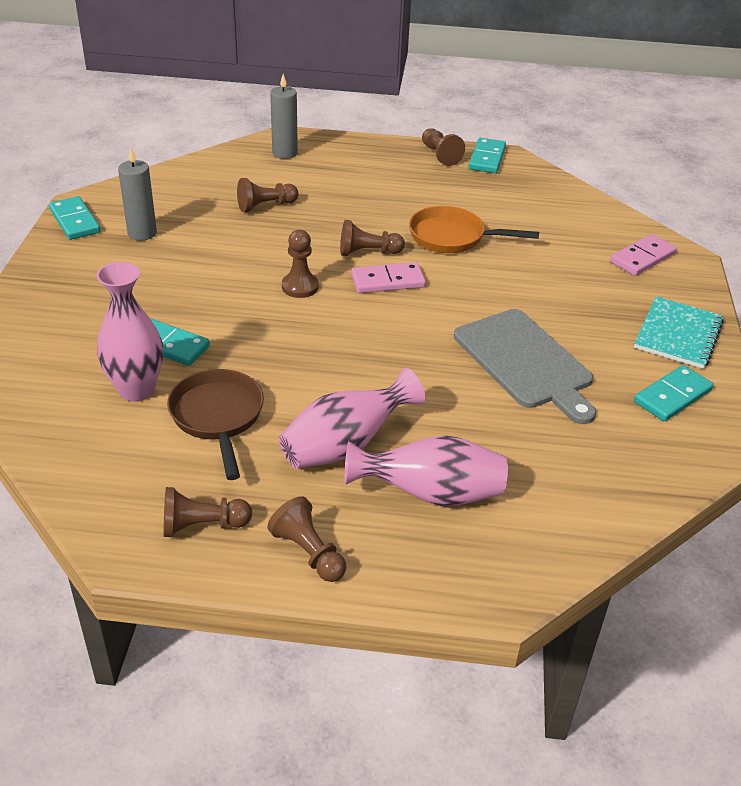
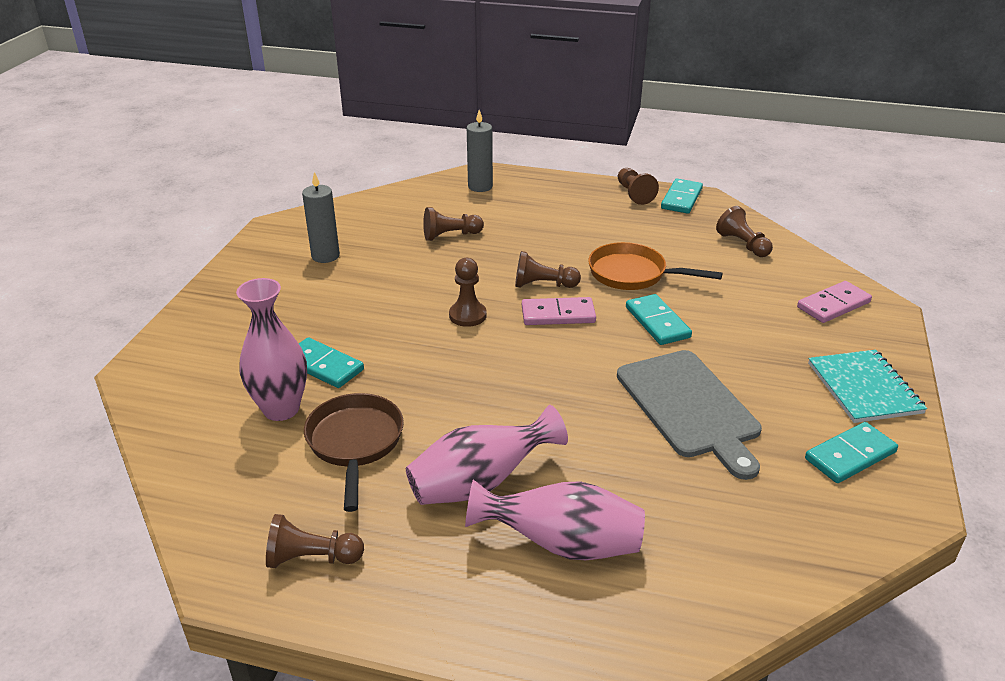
camera: 10 degrees right, 5 degrees down
turquoise domino [49,196,100,240] -> turquoise domino moved to [626,294,692,345]
brown pawn [267,496,346,582] -> brown pawn moved to [716,206,773,257]
turquoise notebook [634,296,724,369] -> turquoise notebook turned 45 degrees counterclockwise [808,350,927,423]

